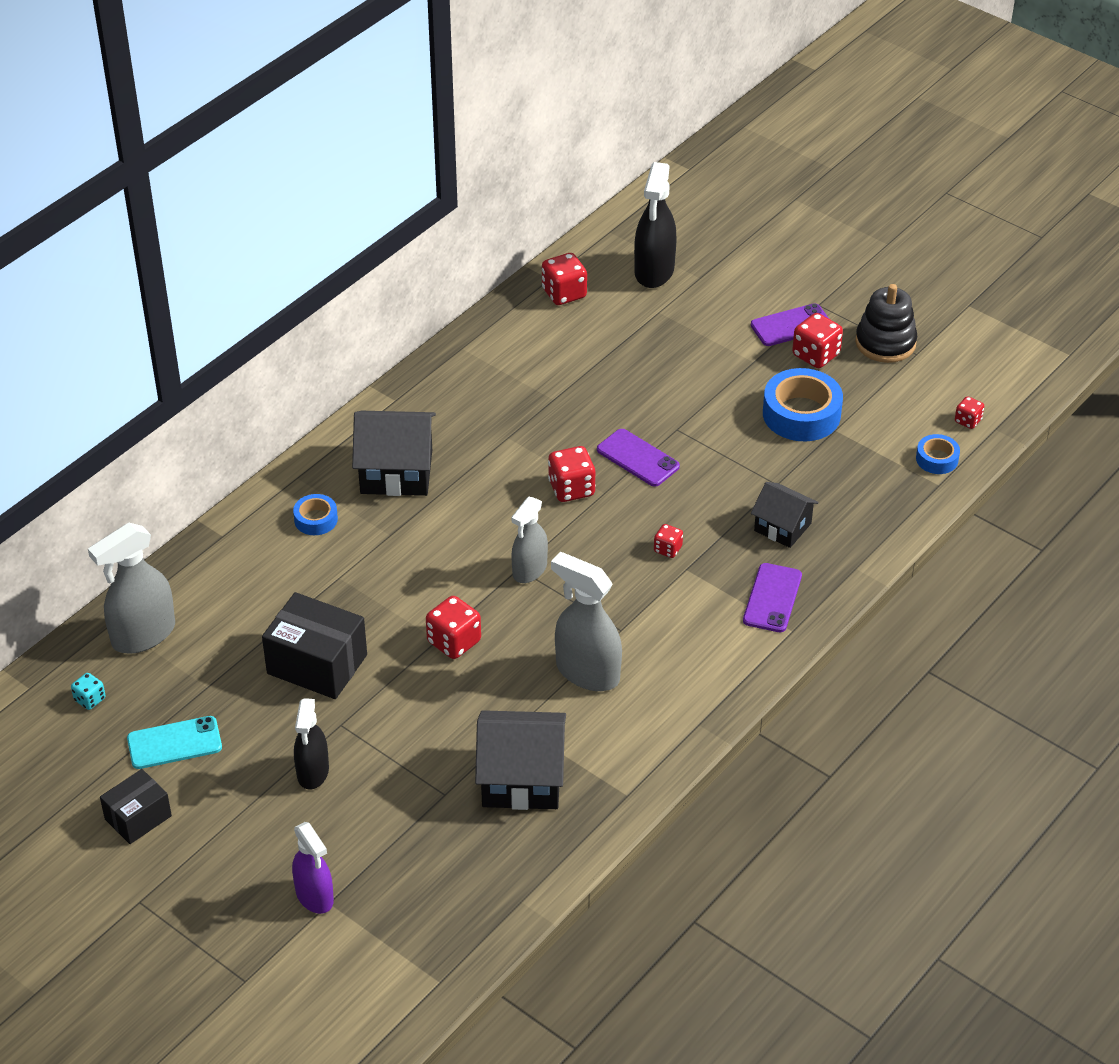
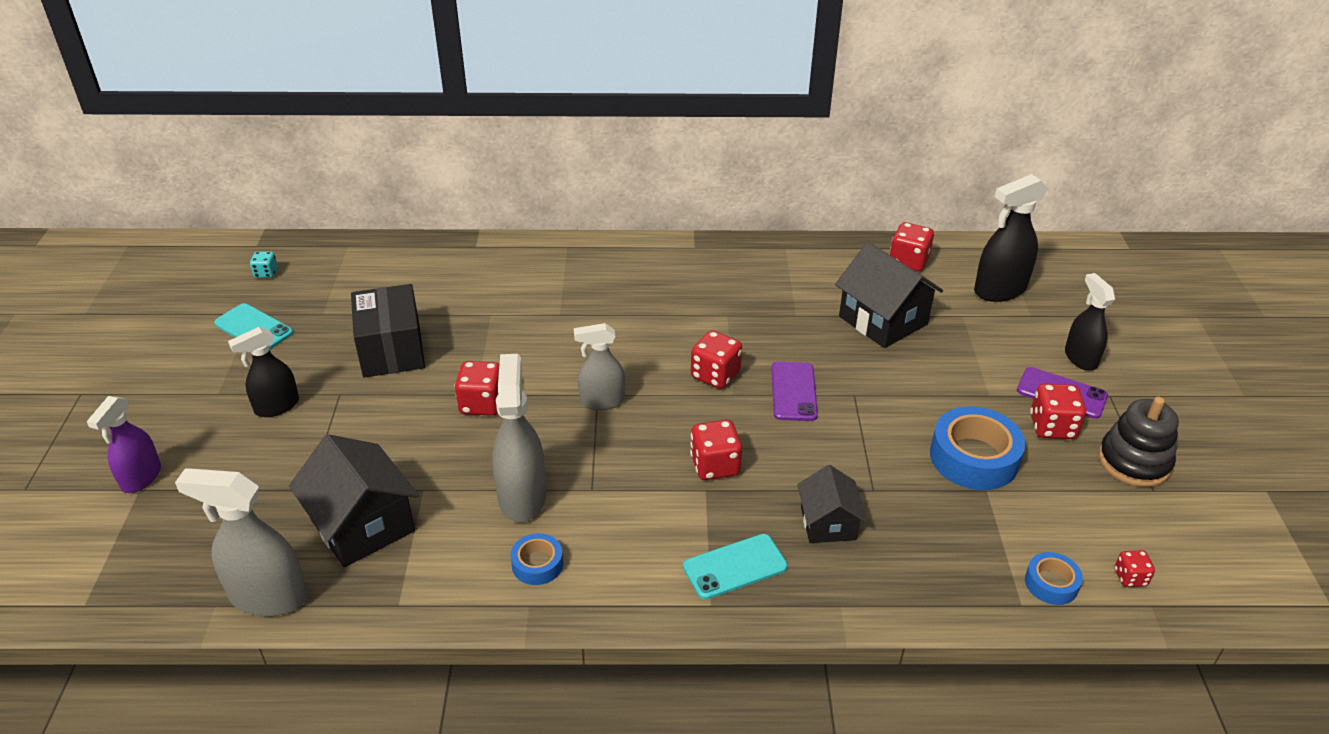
camera: 50 degrees right, 5 degrees down
grey spray bottle [88,523,175,654] -> grey spray bottle moved to [175,468,307,616]
black box [100,769,172,844] -> none
blue tape [293,494,338,535] -> blue tape moved to [510,533,563,585]
black house [352,411,436,496] -> black house moved to [835,242,943,348]
red dice [654,524,683,558] -> red dice [690,420,742,480], size x1.74
purple phone [743,563,802,632] -> turquoise phone [683,534,788,600]
none -> black spray bottle [1065,273,1115,371]

